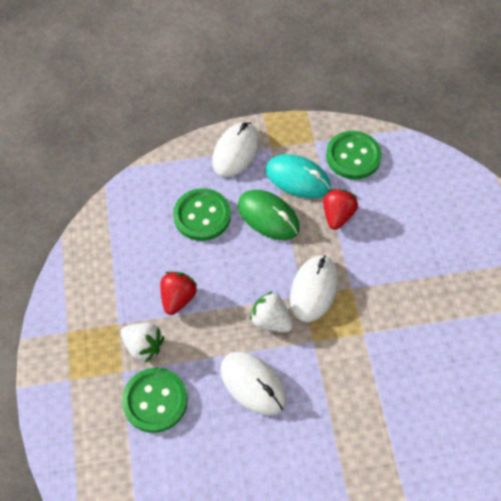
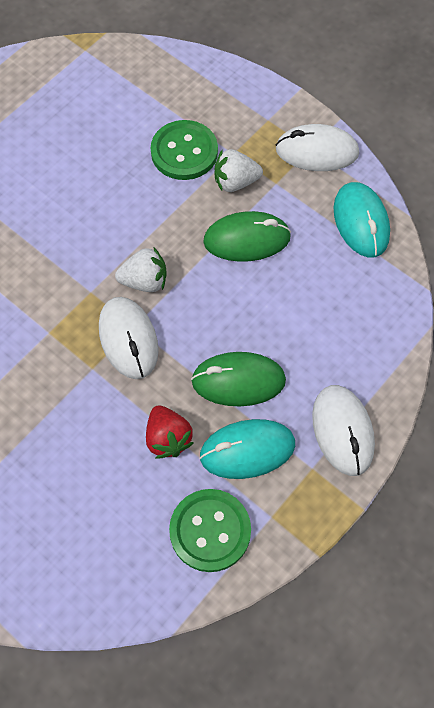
camera: 140 degrees right, 5 degrees up
red strawberry [160,272,197,315] -> green mouse [203,211,291,262]
green button [173,188,231,241] -> none
white mouse [220,351,287,416] -> white mouse moved to [276,124,359,171]
none -> turquoise mouse [334,182,390,258]

